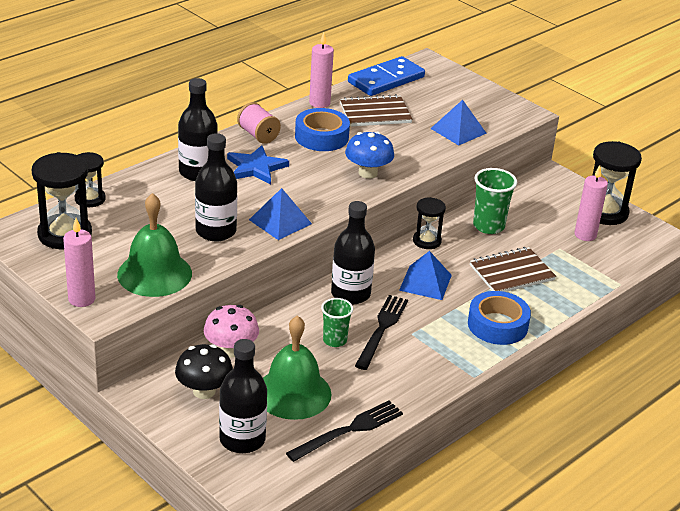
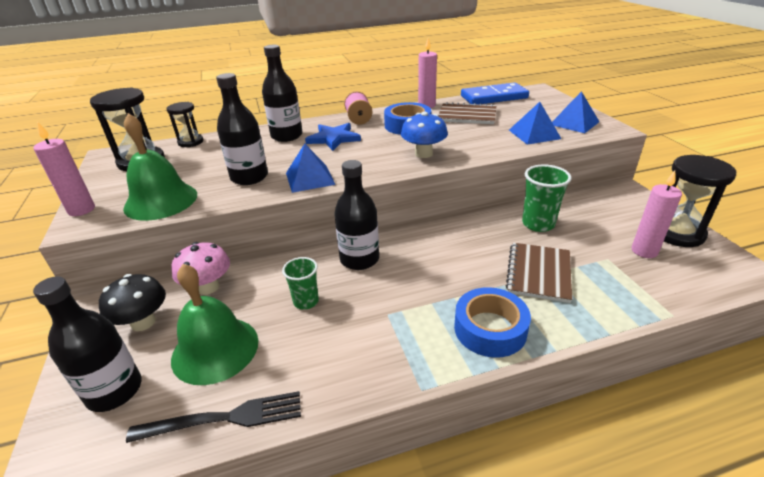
camera: 30 degrees right, 0 degrees up
black fork [355,295,408,370] -> none
blue pyramid [399,251,452,300] -> blue pyramid moved to [552,91,599,133]
black hourglass [413,197,446,249] -> none
brown notebook [470,247,556,292] -> brown notebook turned 75 degrees counterclockwise [506,243,572,303]

